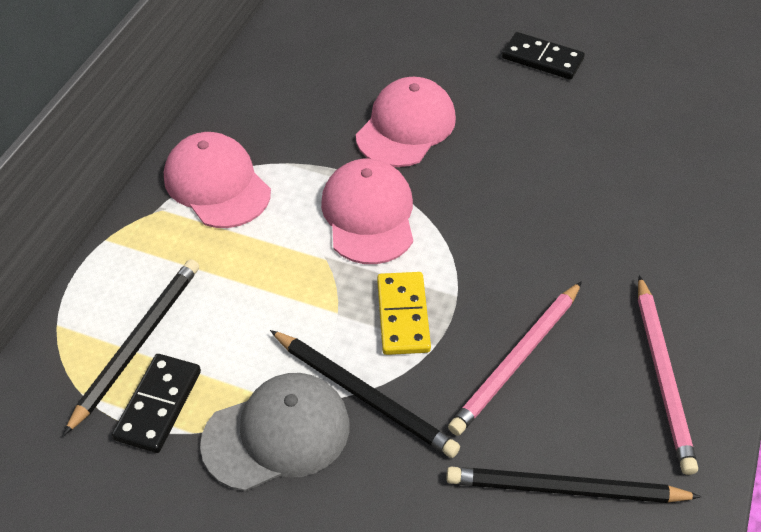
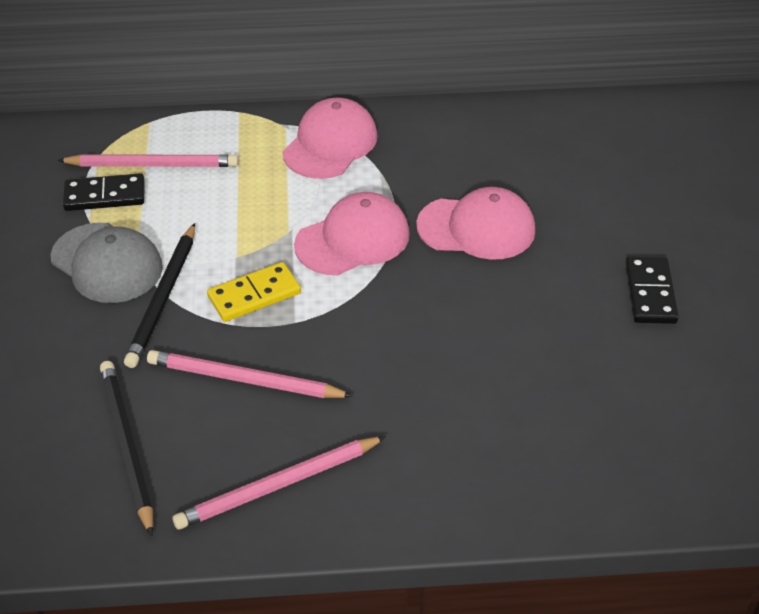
camera: 65 degrees right, 5 degrees down
black pencil [64,259,199,435] -> pink pencil [57,154,238,167]

